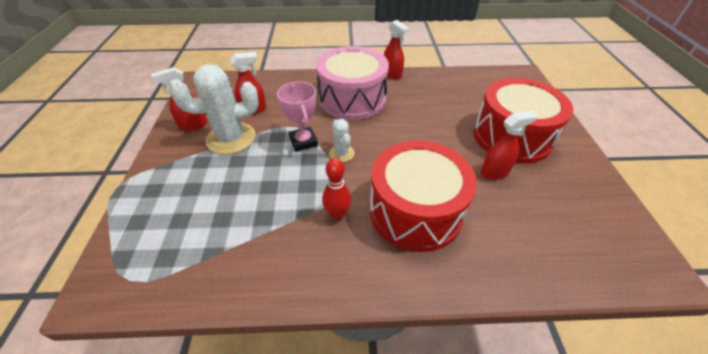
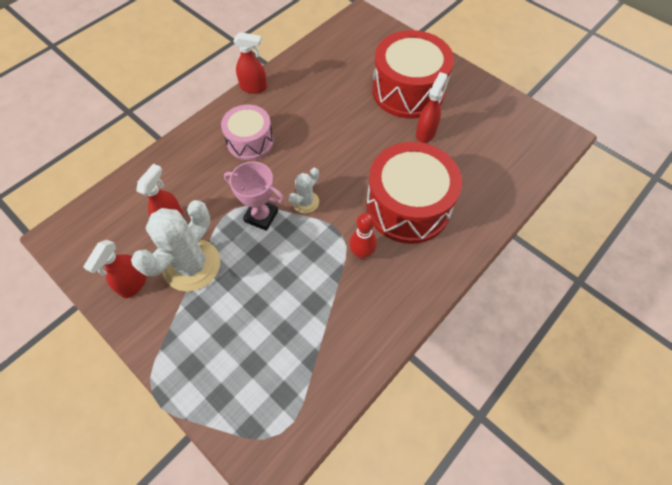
camera: 45 degrees left, 15 degrees up
pink drum [316,46,389,120] -> pink drum [221,104,274,160], size x0.60
white cactus [329,119,355,162] -> white cactus turned 75 degrees counterclockwise [289,168,319,213]

